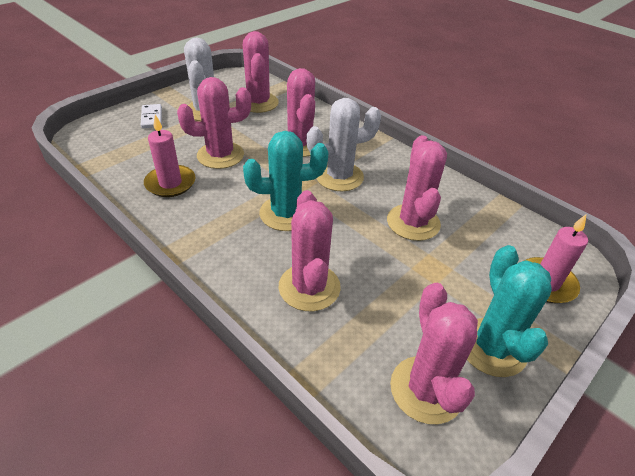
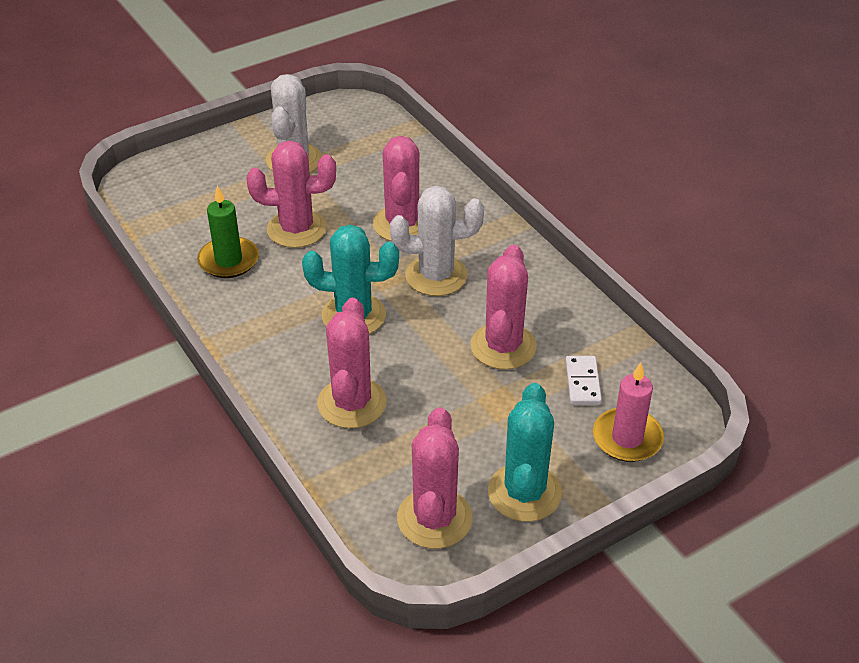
camera: 15 degrees right, 0 degrees up
white domino [141,104,162,129] -> white domino moved to [565,356,602,405]
pink candle [144,115,195,197] -> green candle [197,185,259,278]
pink cactus [243,31,279,113] -> none

